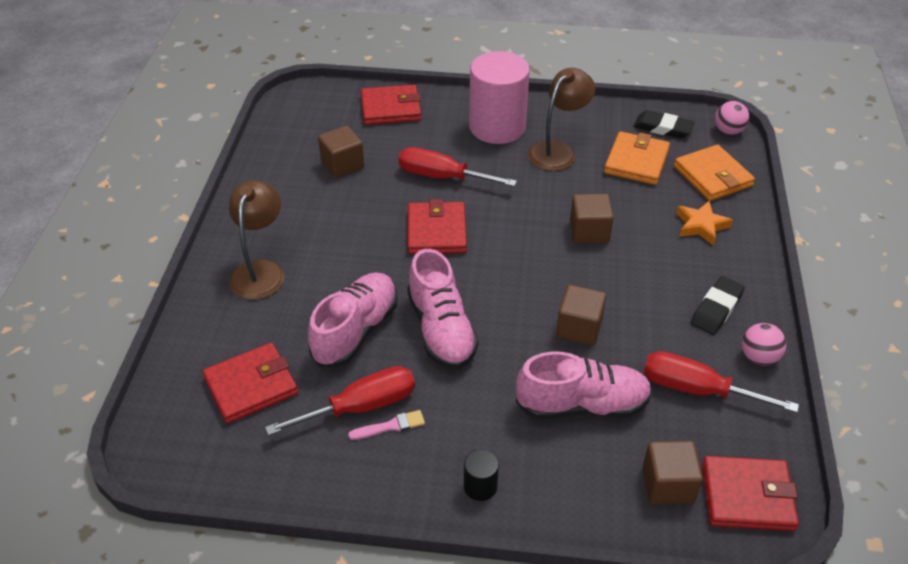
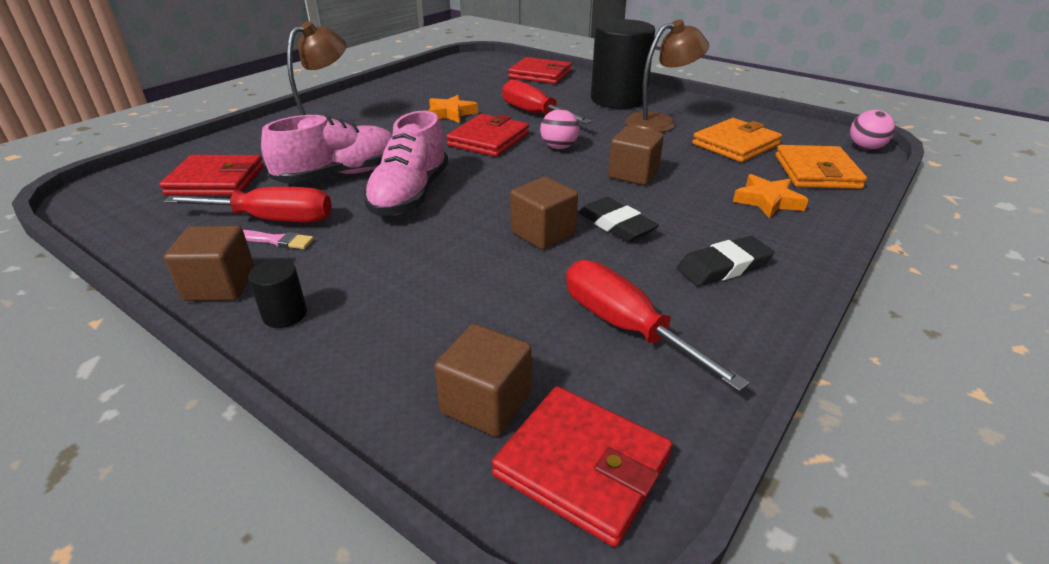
camera: 30 degrees right, 10 degrees down
brown cube [318,126,364,178] -> brown cube moved to [164,226,255,301]
pink cylinder [469,51,530,144] -> black cylinder [591,19,655,109]
pink shoe [516,352,652,419] -> none
black eraser [633,110,695,139] -> black eraser moved to [578,197,659,242]
pink ball [742,323,786,366] -> pink ball moved to [540,109,579,149]
none -> orange star [428,95,478,123]

